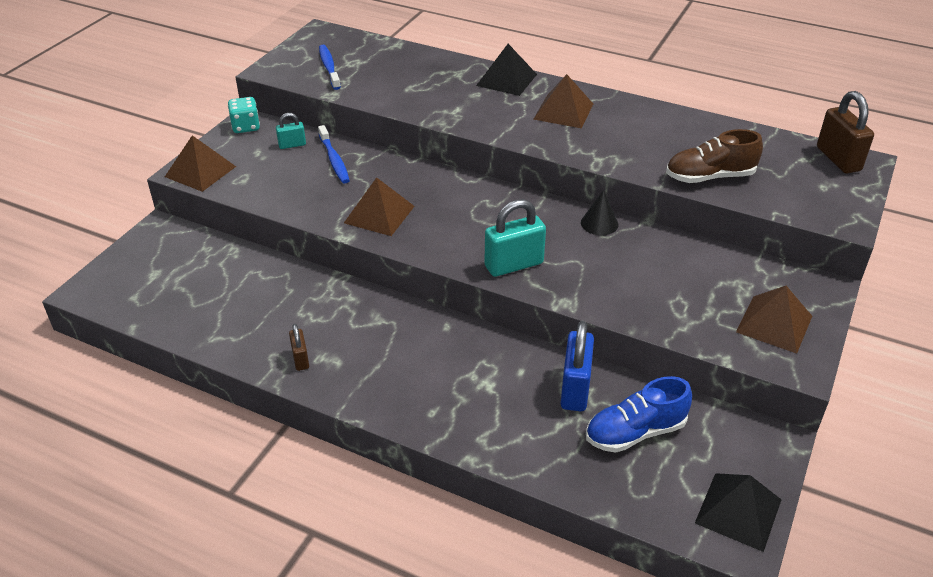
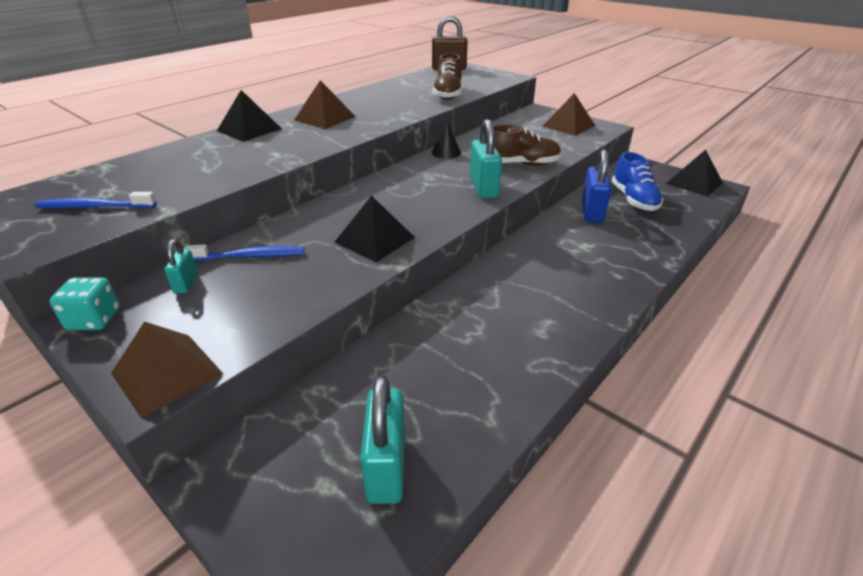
camera: 75 degrees left, 5 degrees down
brown padlock [289,324,309,371] -> none
brown pyramid [344,177,414,236] -> black pyramid [334,196,415,262]
blue padlock [560,321,594,411] -> blue padlock turned 75 degrees clockwise [582,149,612,223]
none -> turquoise padlock [360,375,405,504]
none -> brown shoe [493,125,561,166]

